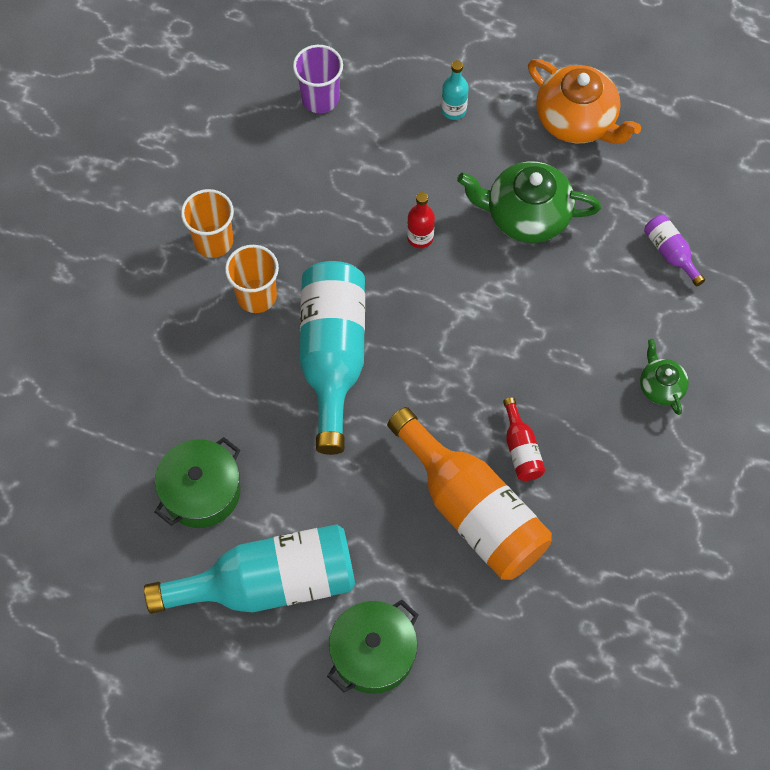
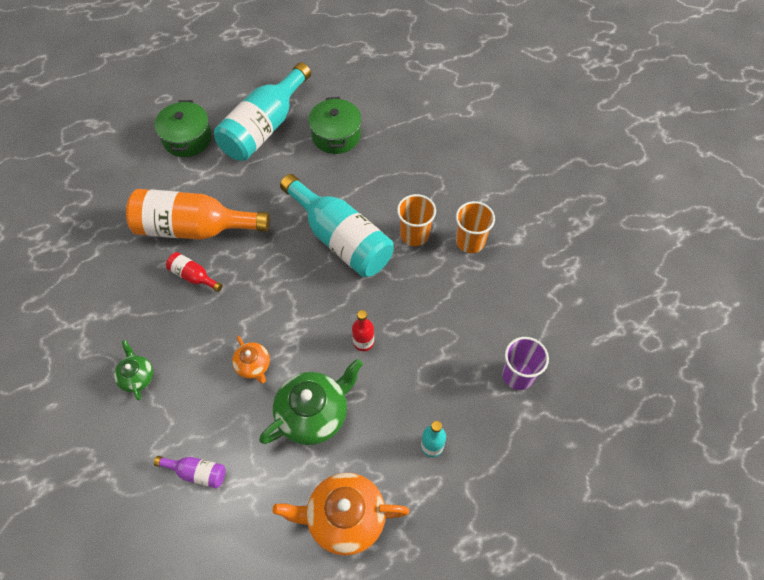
camera: 135 degrees right, 5 degrees down
green teapot [640,339,689,415] -> green teapot turned 135 degrees counterclockwise [114,340,153,400]
none -> orange teapot [232,336,270,383]

